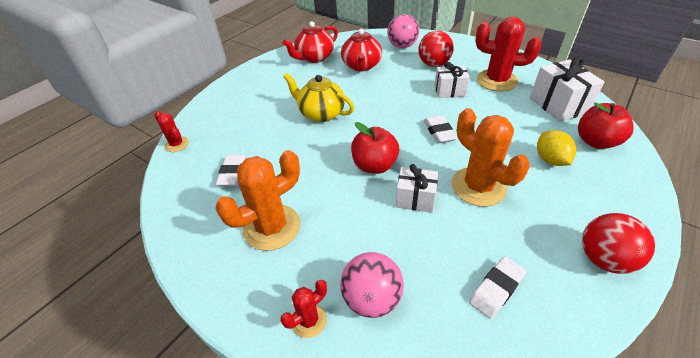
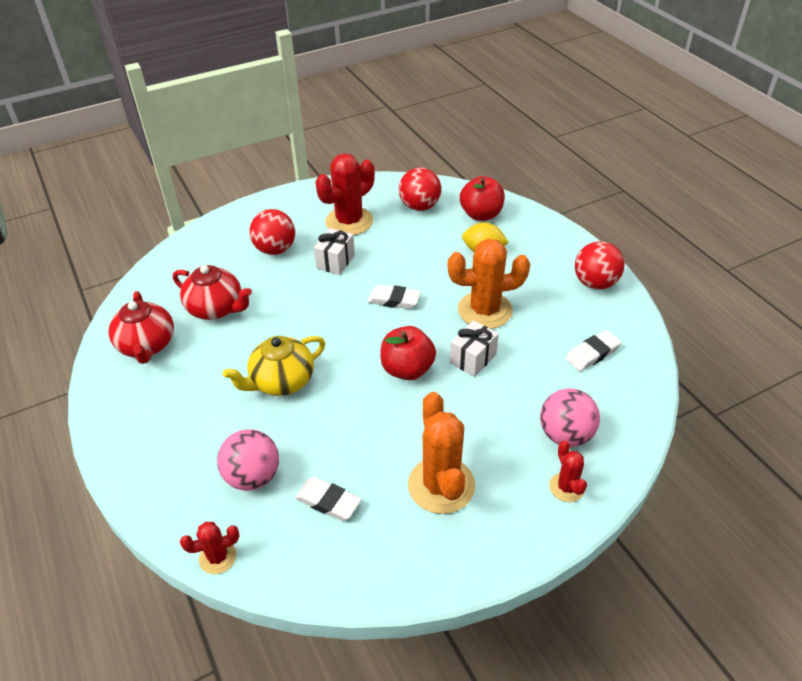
camera: 65 degrees left, 0 degrees up
pink ball [387,14,419,48] -> pink ball moved to [217,429,279,491]
white eraser [469,256,526,319] -> white eraser turned 75 degrees clockwise [565,330,622,371]
white gift [530,56,604,122] -> red ball [399,168,441,211]

